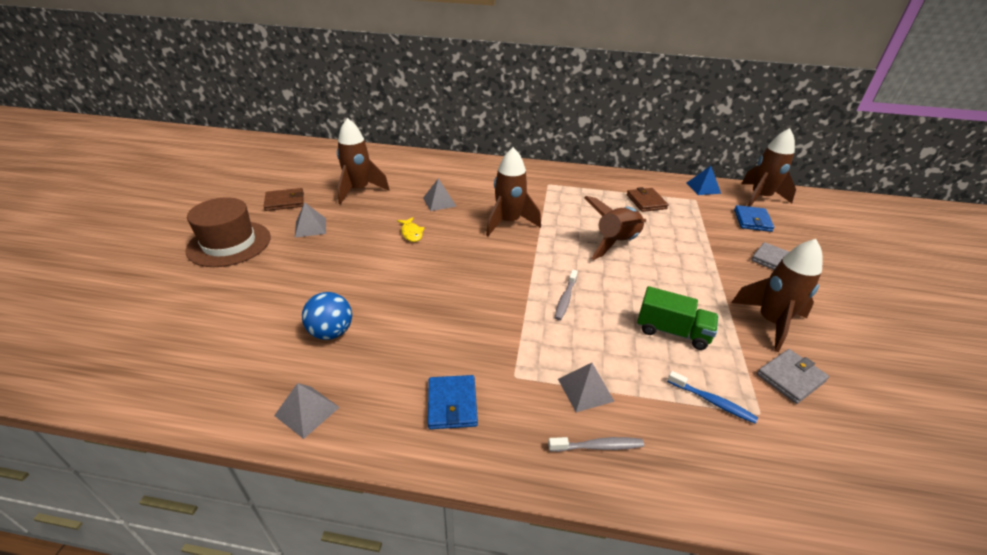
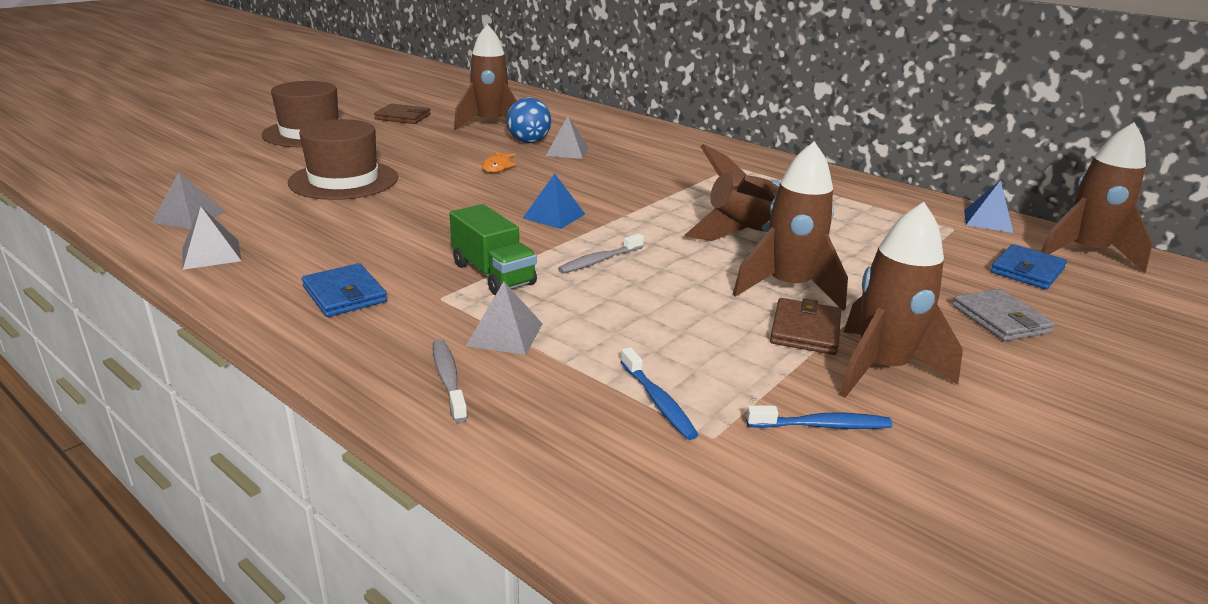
camera: 30 degrees right, 10 degrees down
grey pyramid [295,202,326,238] -> grey pyramid moved to [151,172,226,229]
blue ball [302,292,352,340] -> blue ball moved to [507,97,551,143]
yellow fish [397,217,424,242] -> orange fish [482,152,516,173]
blue wallet [428,375,478,429] -> blue wallet turned 60 degrees counterclockwise [302,263,387,317]
brown rocket [486,147,541,236] -> brown rocket moved to [733,141,848,311]
grey toothbrush [548,437,644,452] -> grey toothbrush turned 135 degrees counterclockwise [433,339,468,423]
brown wallet [627,187,669,212] -> brown wallet moved to [770,298,841,355]
green truck [637,286,718,350] -> green truck moved to [449,204,537,295]
grey wallet [757,349,829,404] -> blue toothbrush [746,405,893,429]
none -> brown hat [288,119,398,200]
none -> blue pyramid [523,173,585,229]

